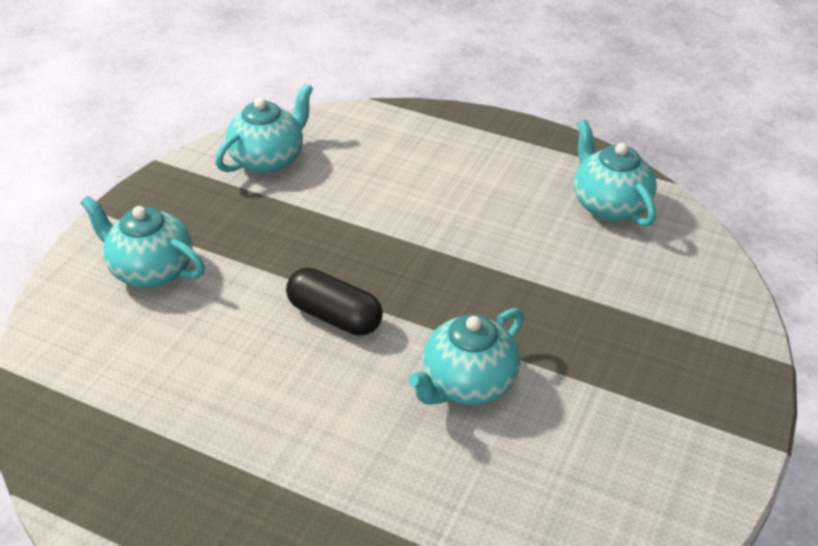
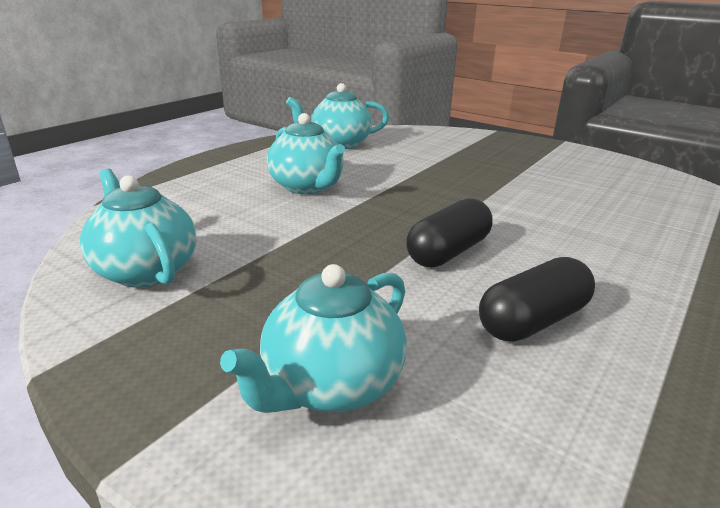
camera: 80 degrees left, 15 degrees down
turquoise teapot [408,308,524,405] -> turquoise teapot moved to [267,113,345,194]
none -> black capsule [479,257,595,342]

